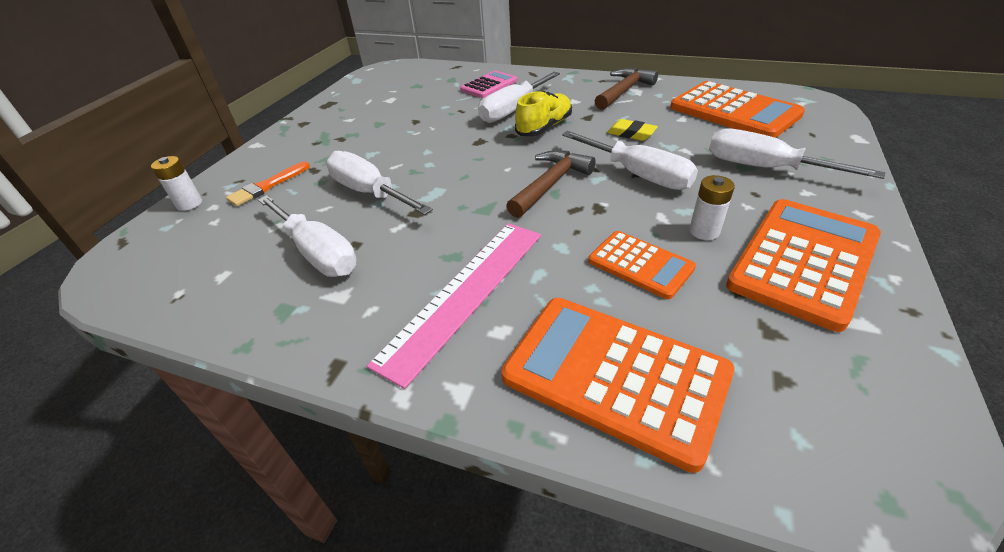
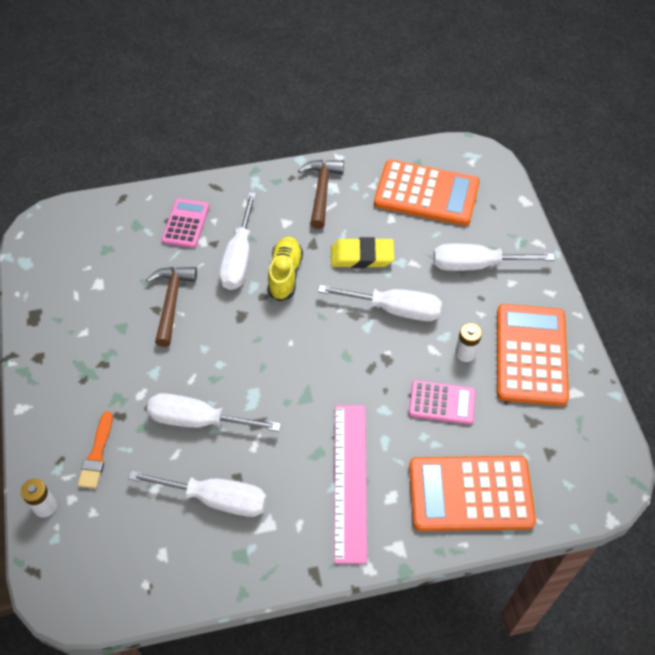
camera: 35 degrees left, 15 degrees up
brown hammer [506,150,596,218] -> brown hammer moved to [146,267,197,347]
orange calculator [588,231,696,299] -> pink calculator [409,380,476,425]
yellow eraser [607,119,658,141] -> yellow eraser [331,237,394,268], size x1.53

